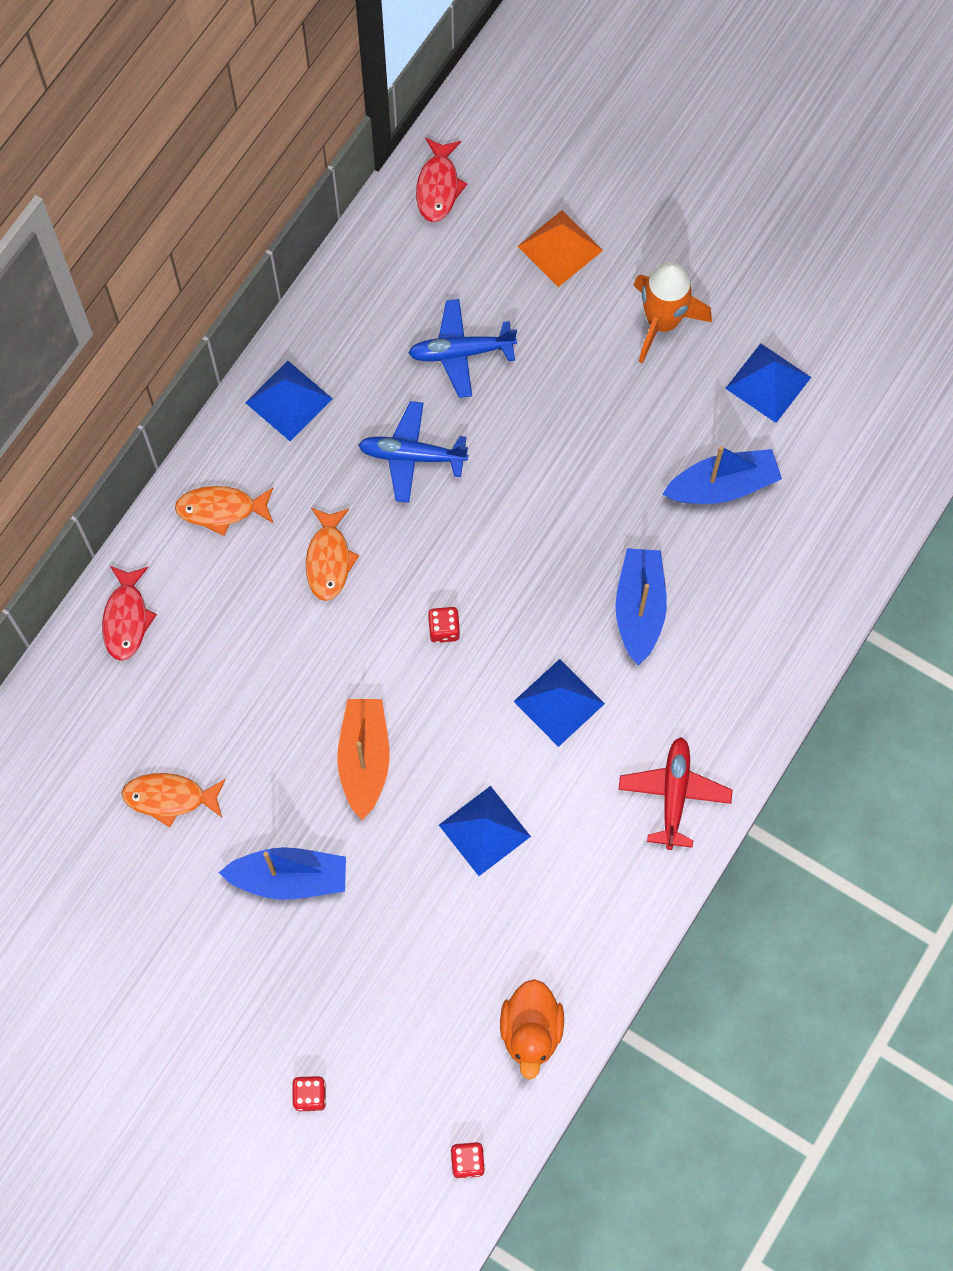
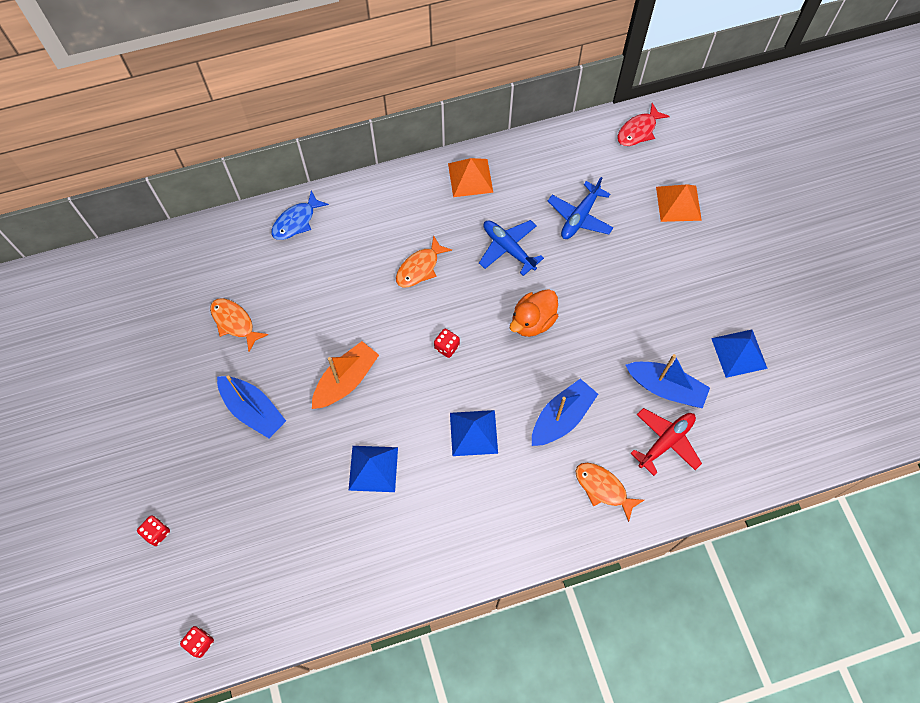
camera: 40 degrees right, 5 degrees down
red fish [102,566,157,661] -> blue fish [271,191,329,240]
orange fish [175,486,274,536] -> orange fish moved to [575,463,644,522]
blue pyramid [245,361,333,441] -> orange pyramid [448,158,493,197]
blue plane [408,299,517,398] -> blue plane turned 90 degrees counterclockwise [548,177,614,239]
orange duck [500,979,564,1080] -> orange duck moved to [510,289,558,337]
red plane [618,737,733,850] -> red plane moved to [631,408,702,476]
orange rocket [633,262,712,363] -> none

